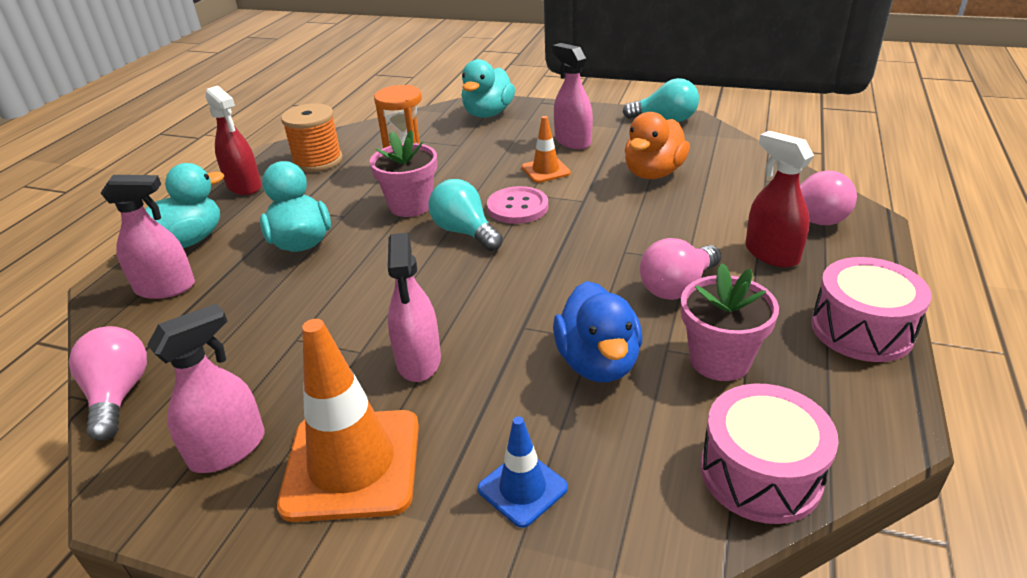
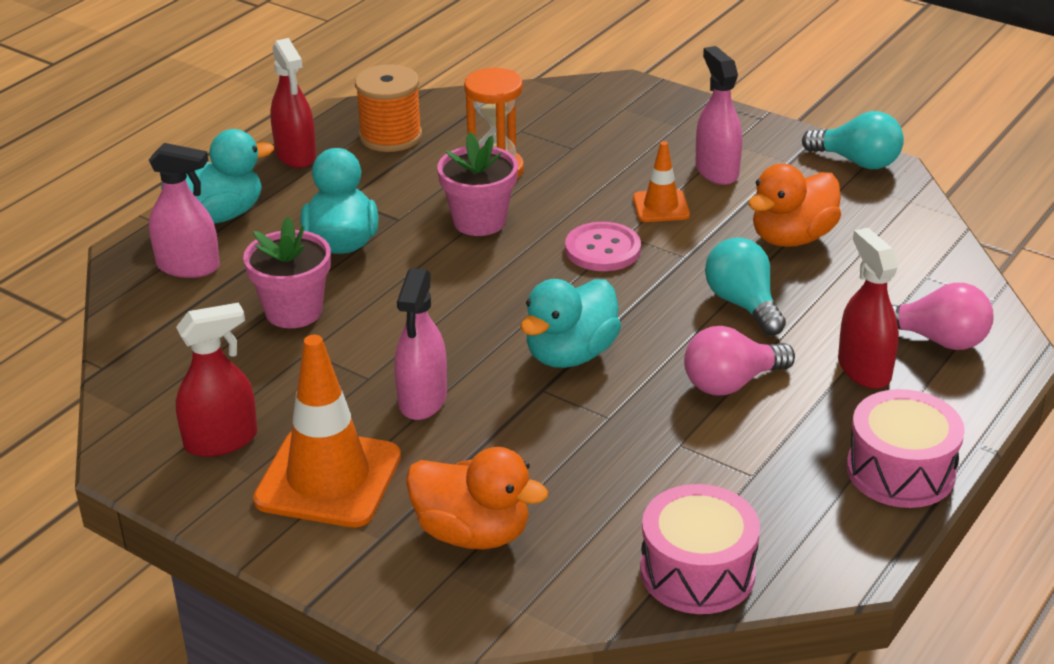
camera: 15 degrees right, 0 degrees up
pink light bulb [69,326,147,441] -> none
pink spray bottle [148,304,265,473] -> red spray bottle [176,303,257,457]
turquoise light bulb [428,179,503,251] -> turquoise light bulb moved to [705,237,786,336]
turquoise duck [462,59,515,118] -> turquoise duck moved to [521,279,621,368]
blue traffic cone [478,416,568,528] -> orange duck [406,447,548,549]
blue duck [553,281,642,382] -> none
pink flower pot [681,263,779,381] -> pink flower pot moved to [243,217,331,328]

